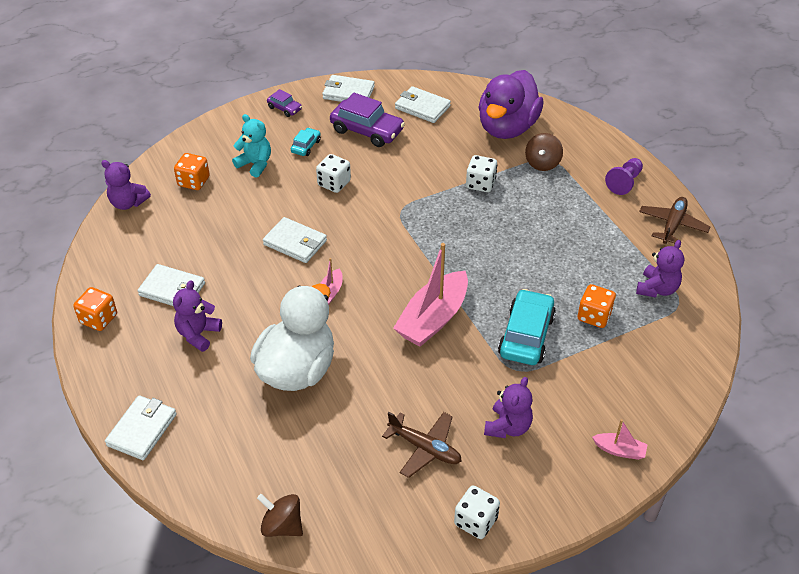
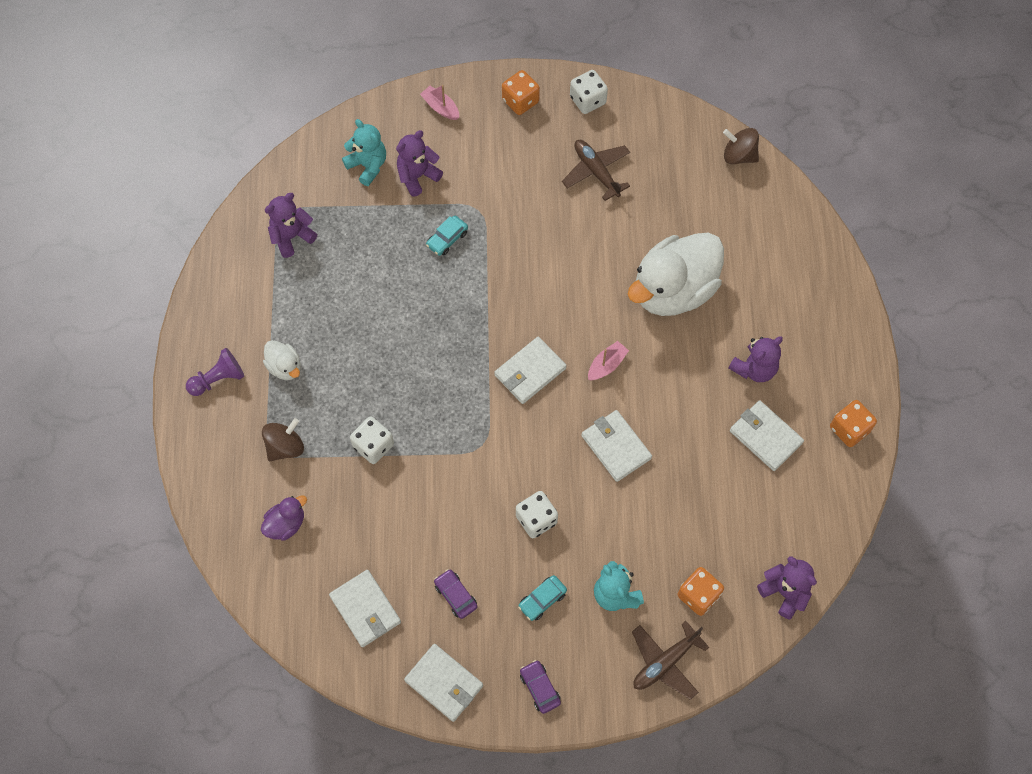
camera: 155 degrees left, 20 degrees up
white wallet [105,395,177,460] -> white wallet moved to [494,337,567,404]
brown spinning top [257,494,303,537] -> brown spinning top turned 150 degrees clockwise [723,128,759,164]
purple car [330,93,405,147] -> purple car [434,569,478,619], size x0.51
pink boat [393,243,468,347] -> none
purple duck [479,70,544,139] -> purple duck [261,495,307,540], size x0.44
purple teddy bear [484,377,533,438] -> purple teddy bear moved to [396,130,443,197]
turquoise car [498,289,556,365] -> turquoise car [426,216,468,256], size x0.51
orange dice [578,284,616,328] -> orange dice moved to [502,70,540,115]
brown plane [639,197,710,244] -> brown plane moved to [632,621,709,700]
none -> white duck [263,340,300,380]
none -> turquoise teddy bear [342,119,386,186]

